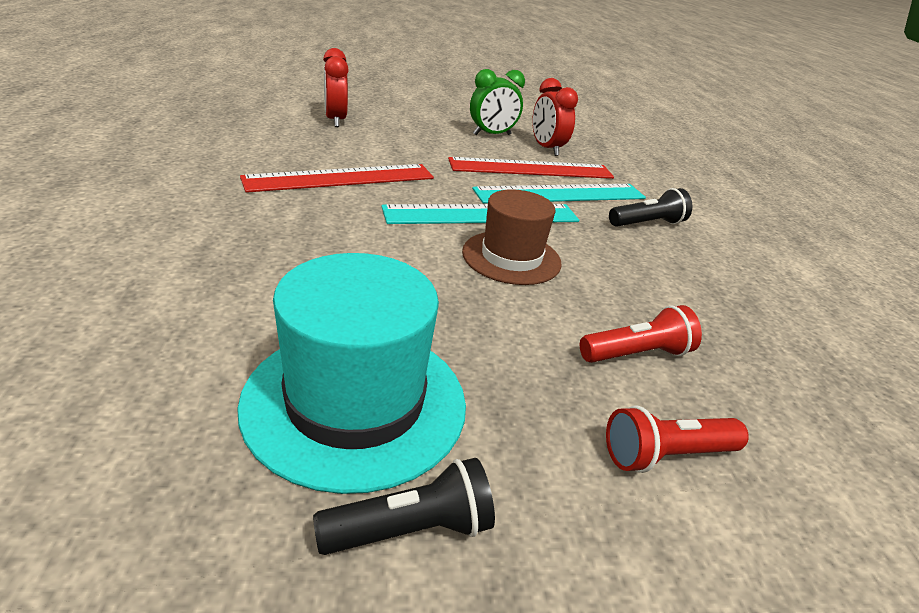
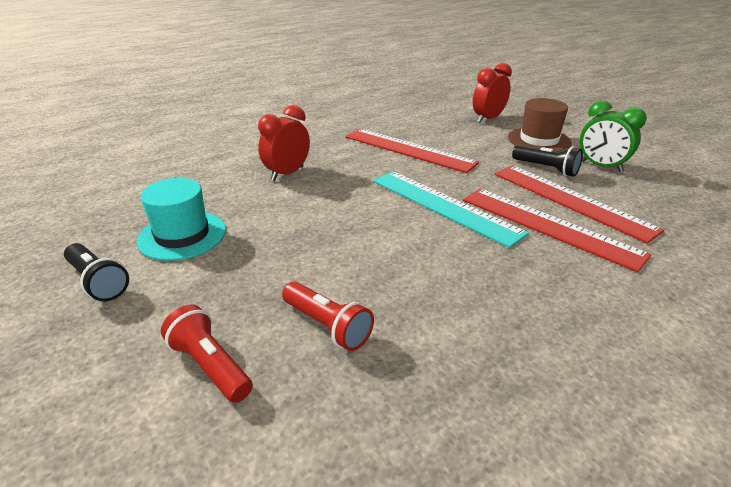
camera: 65 degrees right, 0 degrees up
turquoise hat [237,253,466,494] -> turquoise hat [136,178,226,261], size x0.66
brown hat [462,189,562,285] -> brown hat moved to [508,98,572,151]
turquoise ruler [472,184,646,204] -> red ruler [463,188,651,272]
red clock [532,78,578,156] -> red clock moved to [258,105,310,181]
black flashlight [609,188,692,227] -> black flashlight moved to [512,145,583,177]

